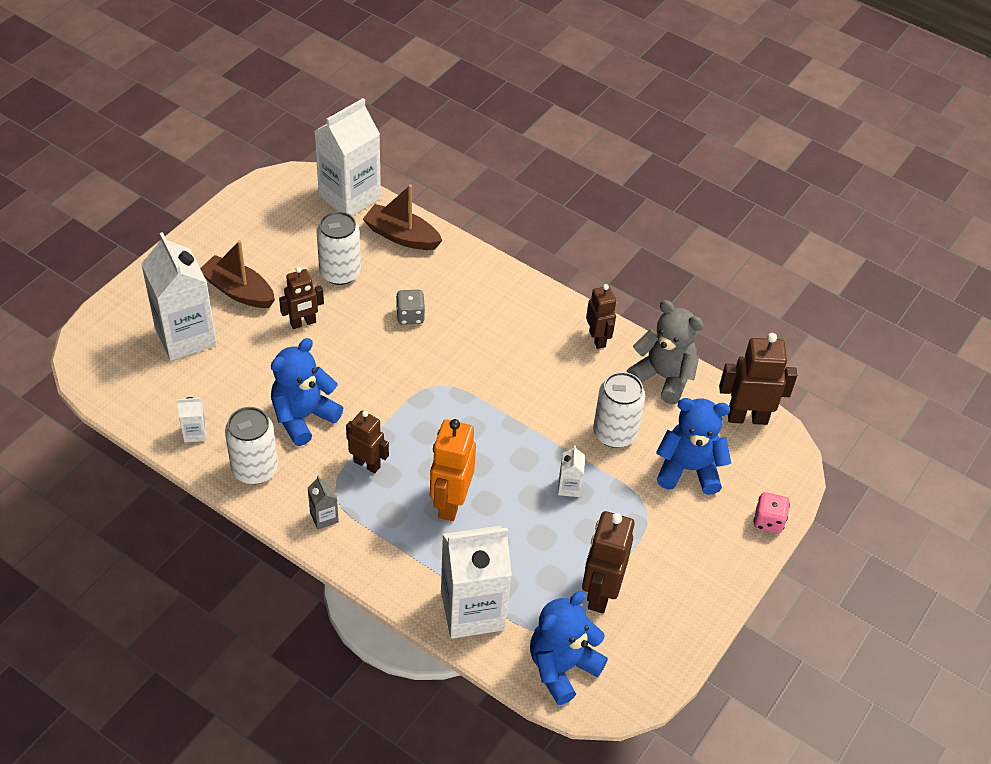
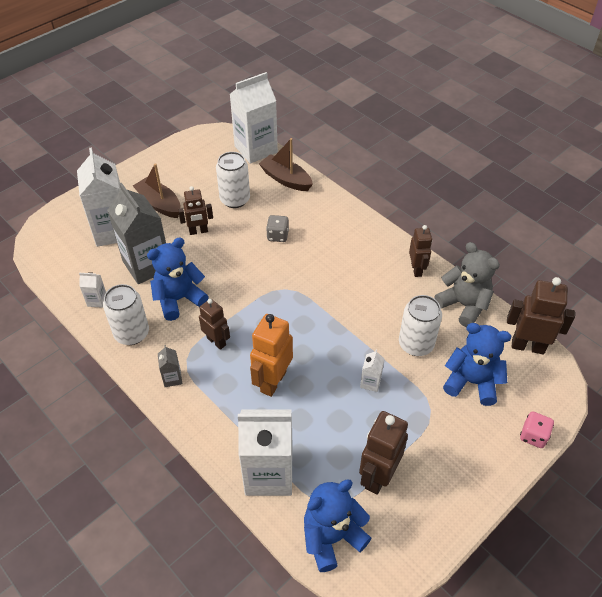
camera: 15 degrees right, 0 degrees up
none -> grey carton [107,183,166,284]

